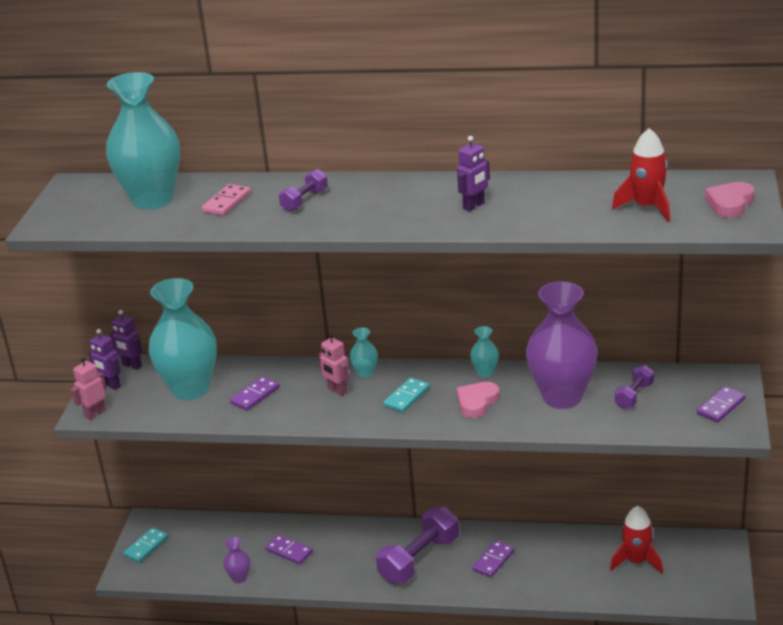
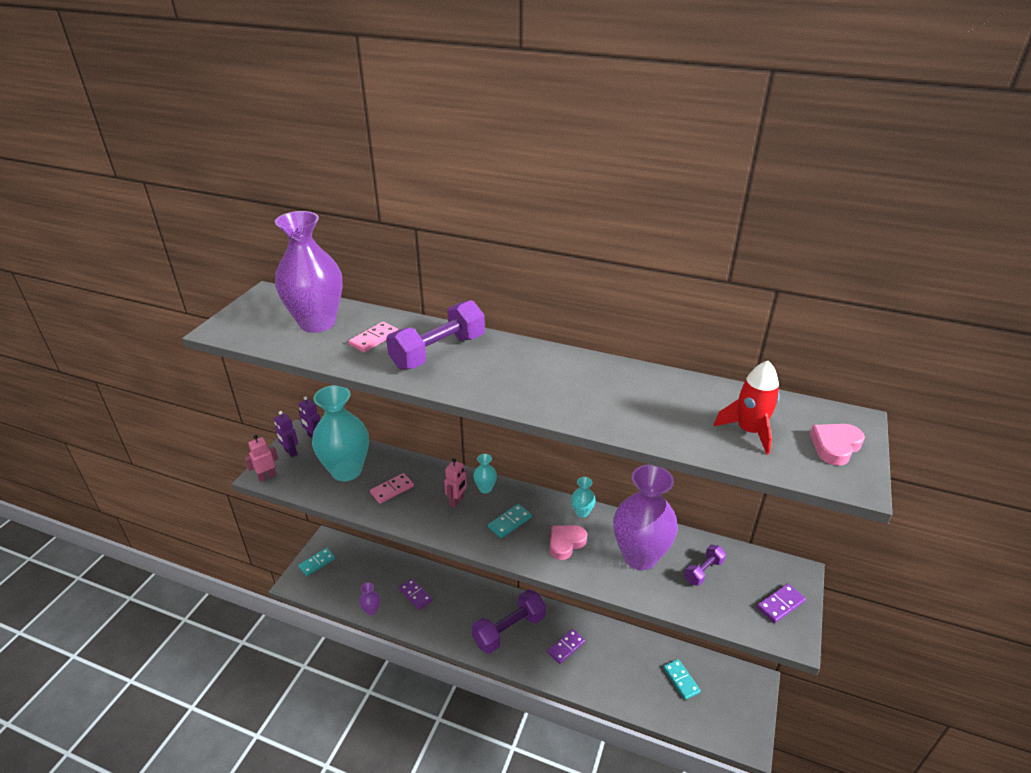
camera: 10 degrees right, 5 degrees up
turquoise vase [106,72,181,209] -> purple vase [275,211,343,333]
purple domino [230,376,280,411] -> pink domino [370,473,414,504]
purple dumbbell [279,169,328,212] -> purple dumbbell [386,300,485,370], size x1.93
pink robot [318,333,349,396] -> pink robot turned 120 degrees counterclockwise [444,458,467,507]
purple robot [457,136,490,211] -> none
red rocket [610,506,663,574] -> turquoise domino [663,659,701,700]

